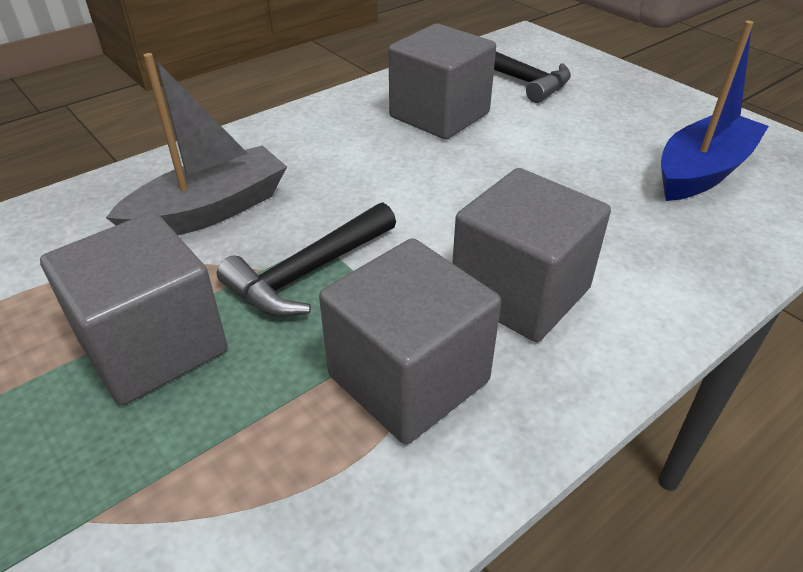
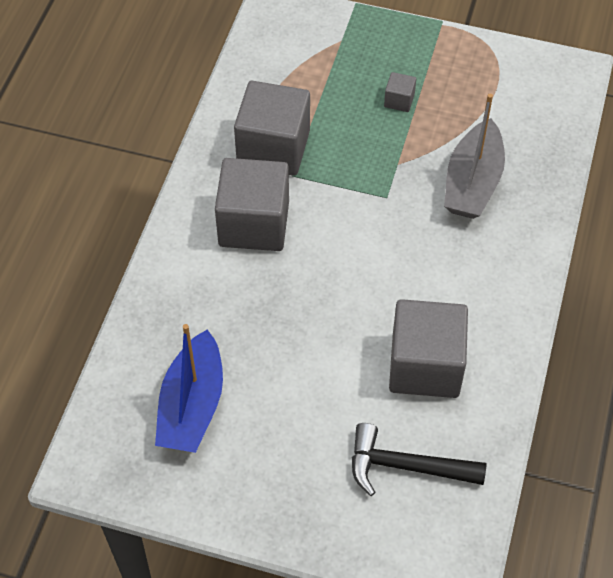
camera: 145 degrees right, 15 degrees up
grey cube [40,212,228,405] -> grey cube [384,72,416,112], size x0.43
black hammer [217,203,396,317] -> none

